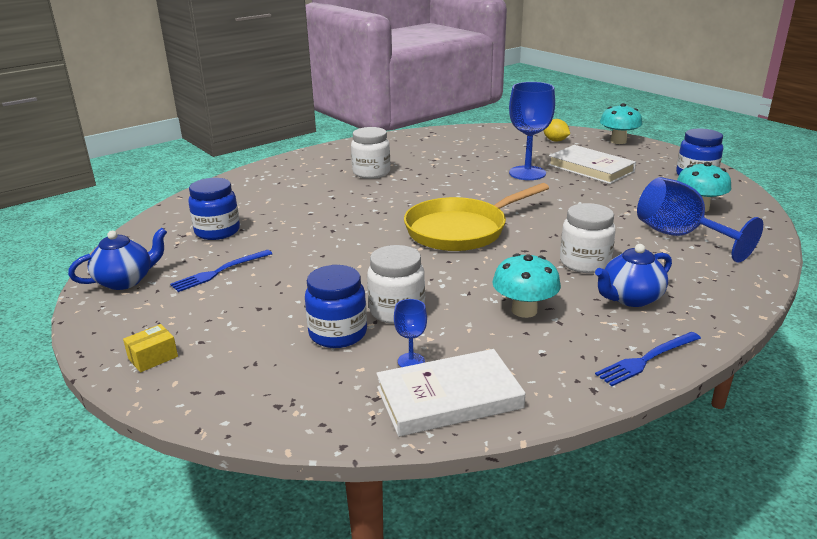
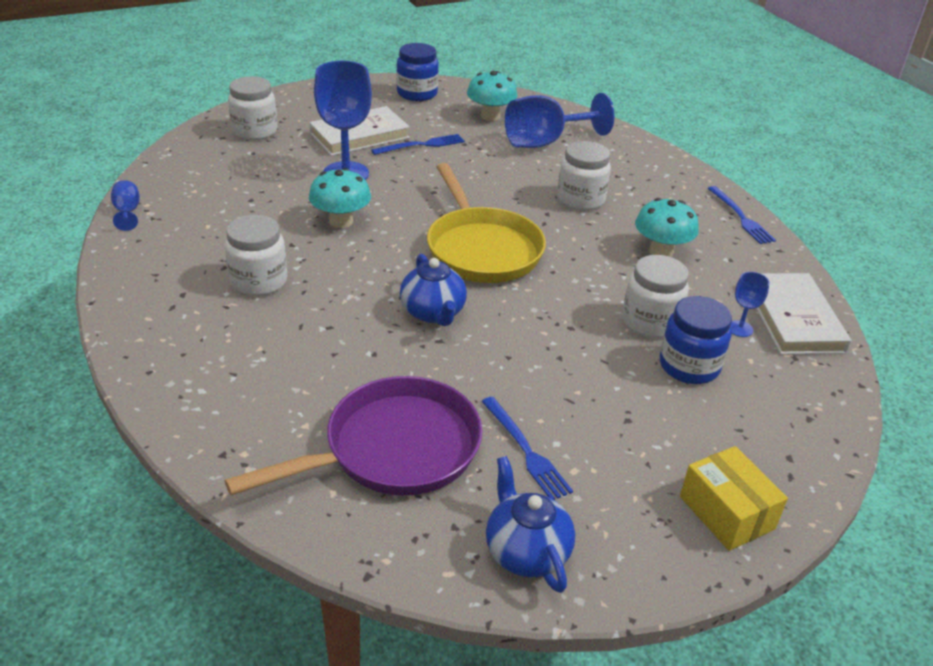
camera: 80 degrees left, 10 degrees up
yellow box [123,324,178,372] -> yellow box [680,446,788,551], size x1.62
blue jar [188,178,240,240] -> purple pan [225,376,483,496]
yellow lemon [543,119,570,142] -> white jar [228,76,277,140]
blue teapot [595,244,672,307] -> blue teapot moved to [400,254,467,326]
turquoise mushroom [600,103,642,144] -> turquoise mushroom moved to [309,168,371,228]
none -> blue goblet [111,180,140,231]
none -> blue fork [371,134,465,155]

